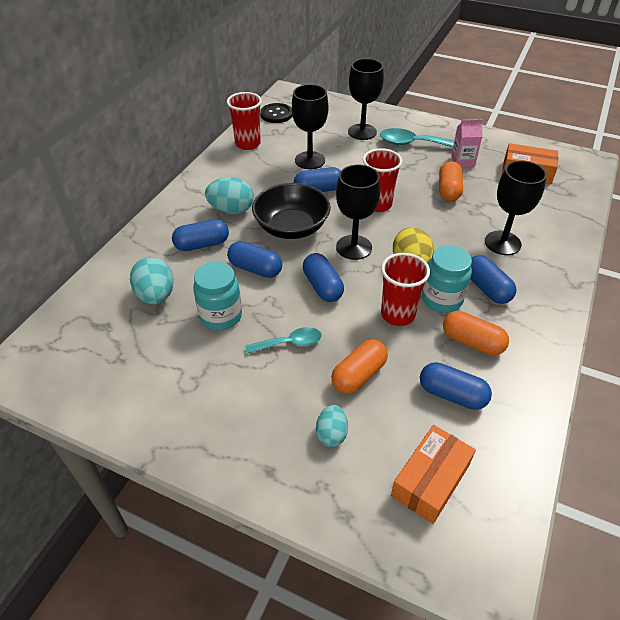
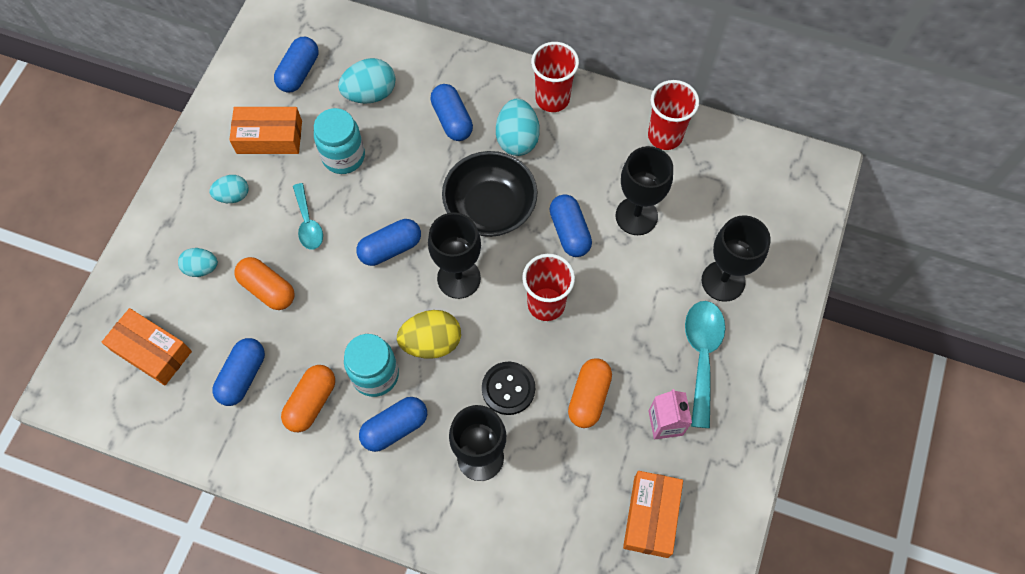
camera: 85 degrees right, 20 degrees up
blue capsule [227,241,282,278] -> blue capsule moved to [274,37,318,93]
black button [260,103,292,123] -> black button moved to [482,362,535,415]
red cup [381,253,430,326] -> red cup moved to [531,42,579,112]
orange capsule [439,161,463,201] -> orange capsule turned 75 degrees counterclockwise [568,359,612,428]
none -> turquoise egg [209,175,249,203]
none -> orange box [229,107,302,154]

